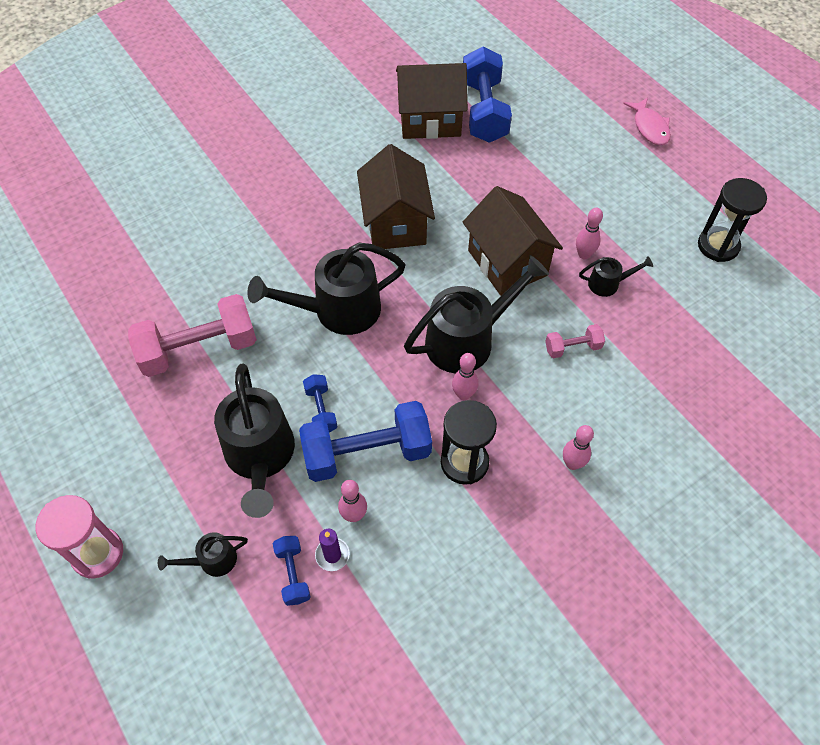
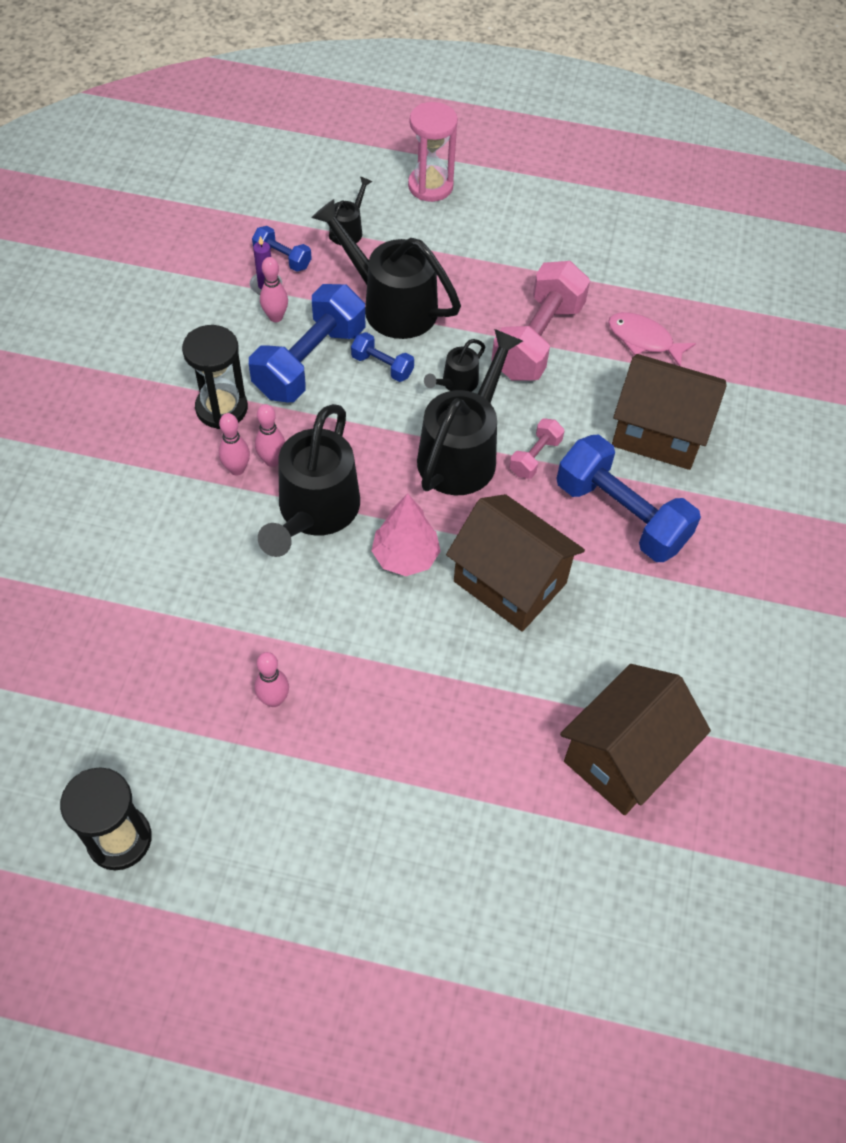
camera: 135 degrees right, 0 degrees up
blue dumbbell [463,47,512,143] -> blue dumbbell moved to [557,435,701,562]
brown house [463,186,563,296] -> brown house moved to [612,354,727,470]
pink dumbbell [545,324,605,358] -> pink dumbbell moved to [509,418,564,479]
pink bowling pin [563,425,594,470] -> pink bowling pin moved to [219,413,250,475]
black watering can [579,256,653,297] -> black watering can moved to [424,339,485,392]
pink fish [623,97,671,145] -> pink fish moved to [608,312,696,366]
none -> pink tree [371,493,441,576]

